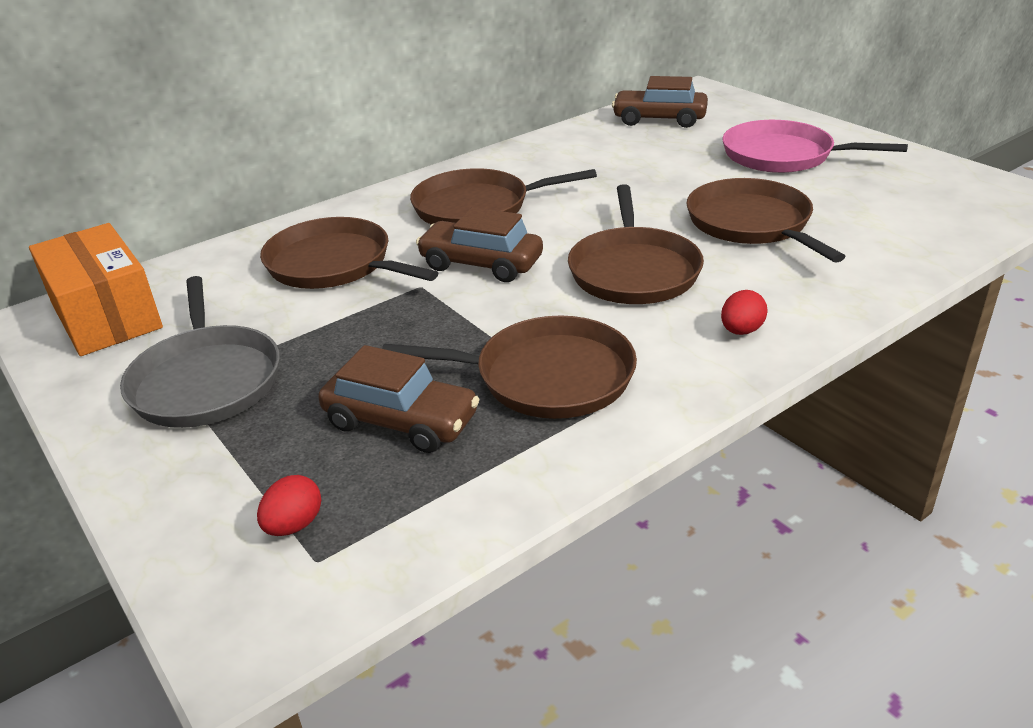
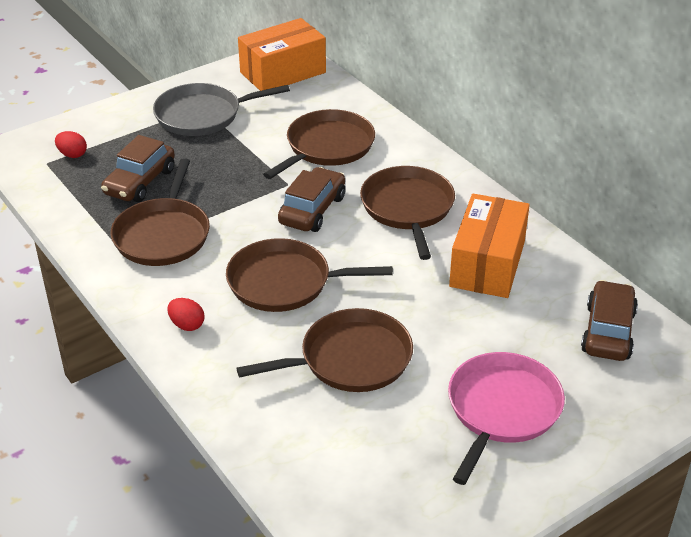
camera: 90 degrees right, 5 degrees up
none -> orange box [449,194,530,298]

